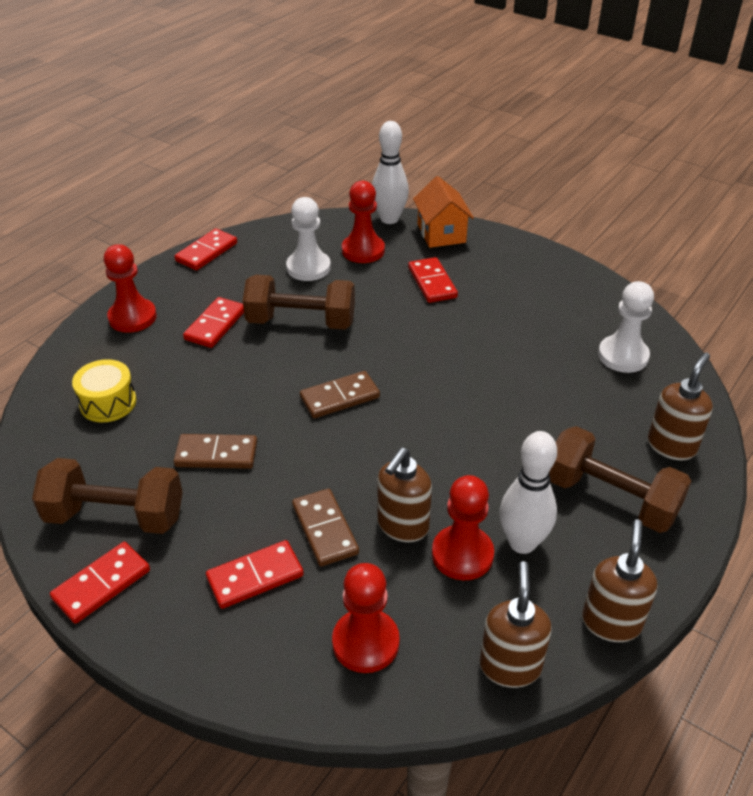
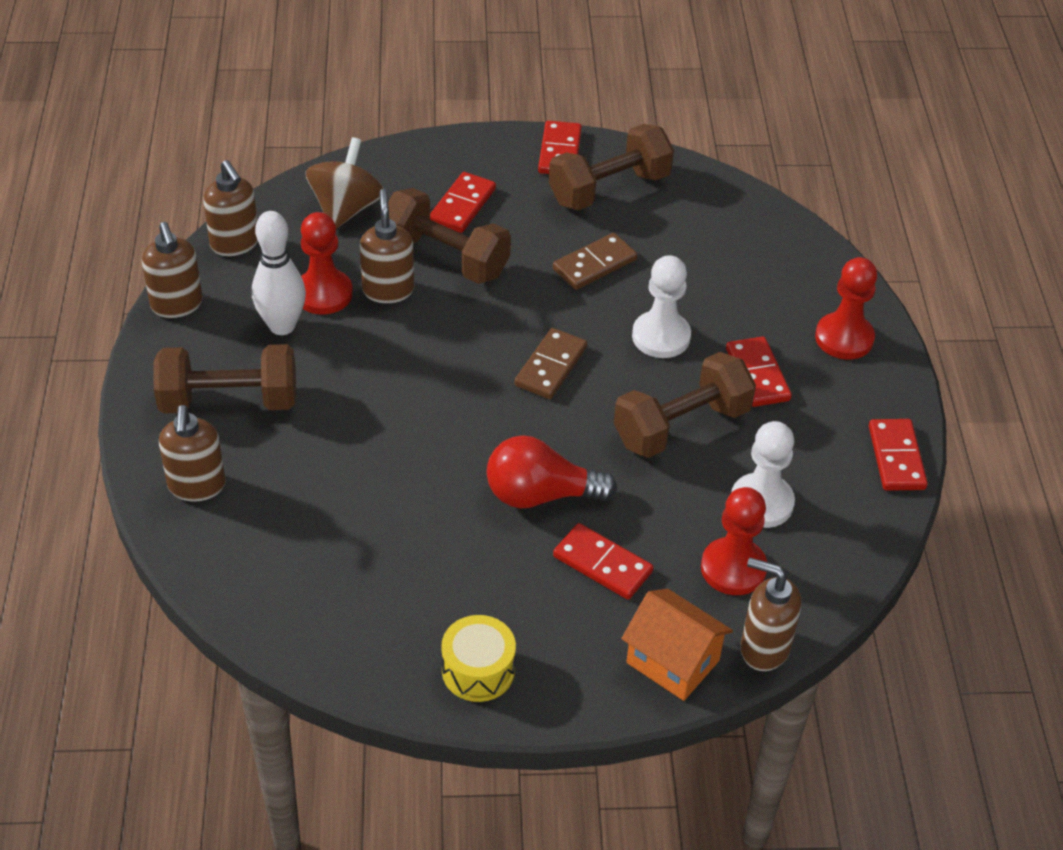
camera: 140 degrees right, 5 degrees up
yellow drum [72,359,136,422] -> yellow drum moved to [441,615,516,702]
brown domino [292,489,359,566] -> brown dumbbell [388,188,511,284]
red pawn [332,563,400,673] -> brown spinning top [306,137,384,229]
white bowling pin [372,121,409,224] -> brown soap dispenser [740,558,802,671]
white pawn [598,281,654,373] -> white pawn moved to [632,255,691,358]
none -> red light bulb [487,435,617,509]

